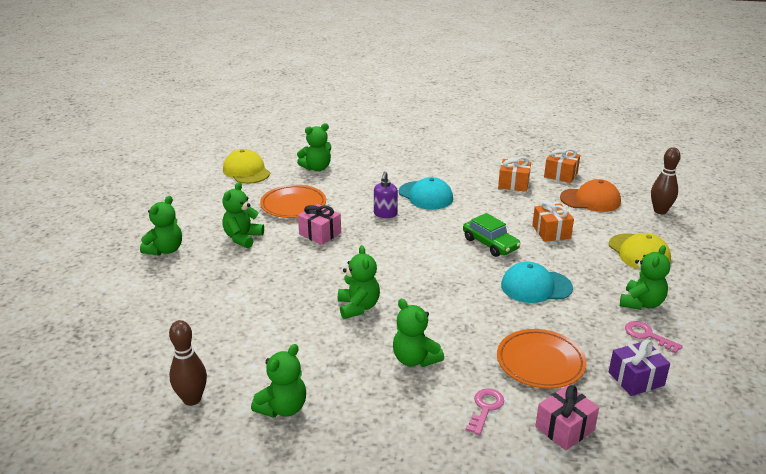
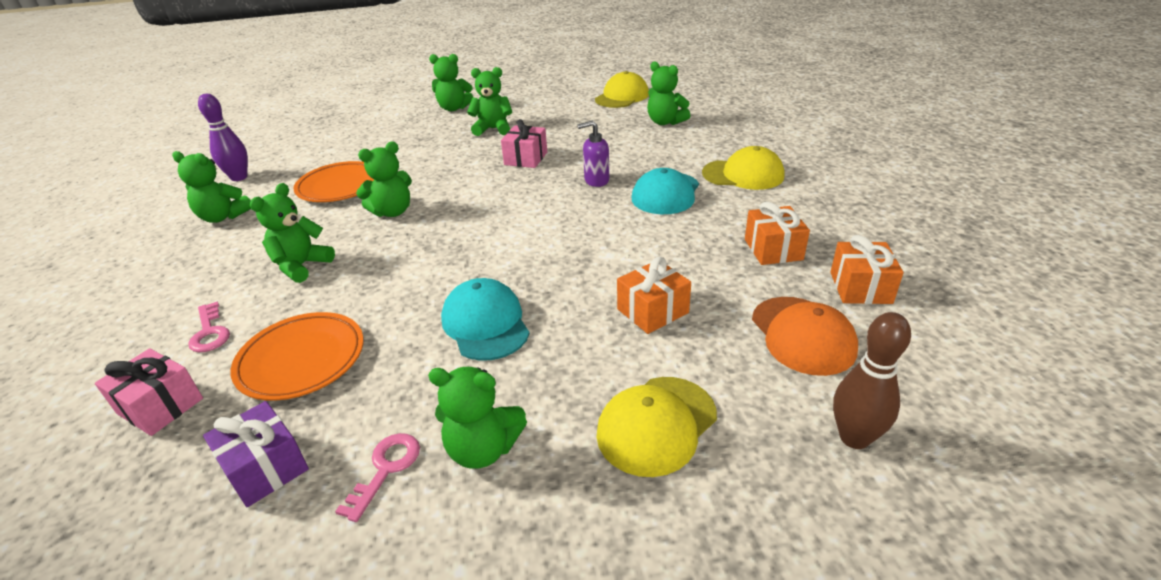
camera: 70 degrees right, 5 degrees up
brown bowling pin [169,320,207,406] -> purple bowling pin [198,94,248,181]
orange plate [260,185,326,218] -> orange plate moved to [293,161,374,202]
green car [463,213,521,257] -> none
pink key [465,388,504,435] -> pink key turned 60 degrees clockwise [189,301,230,352]
none -> yellow cap [702,146,784,190]

